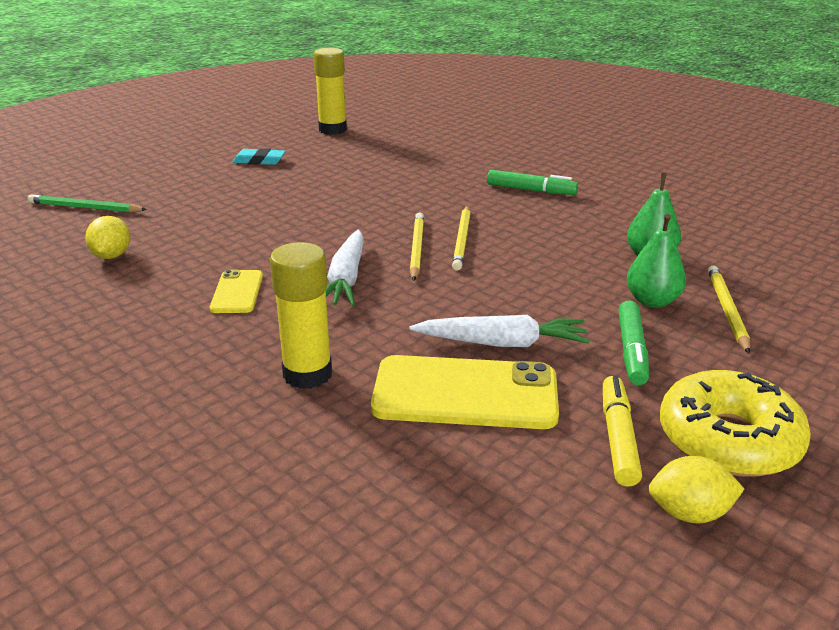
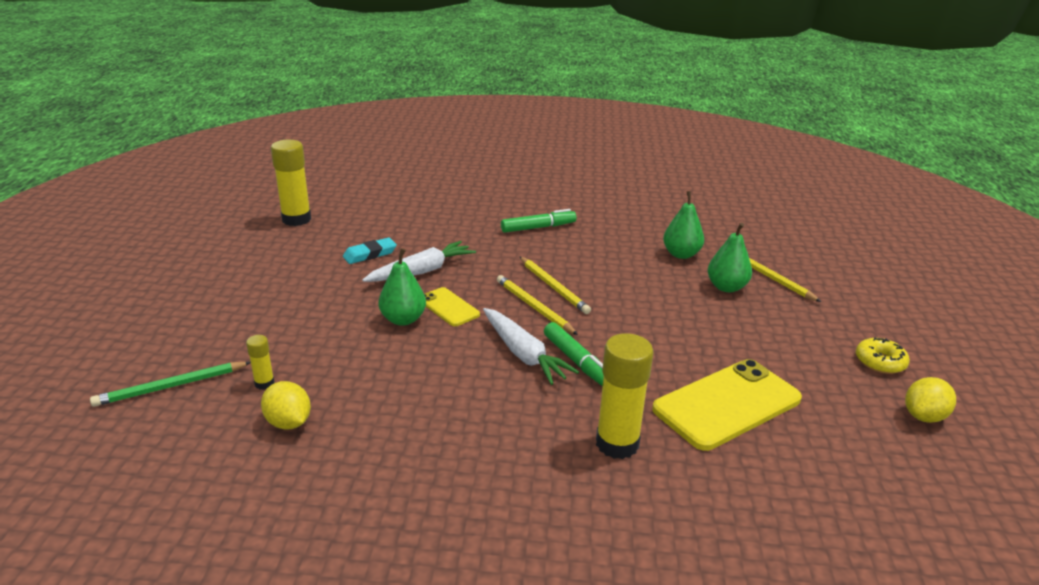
camera: 40 degrees left, 0 degrees up
yellow phone [210,270,263,313] -> yellow phone moved to [424,287,480,326]
turquoise eraser [232,148,286,165] -> turquoise eraser moved to [343,237,397,264]
white carrot [409,315,590,347] -> white carrot moved to [362,241,476,282]
yellow marker [603,376,642,487] -> none
green marker [618,301,649,385] -> green marker moved to [544,322,604,387]
yellow donut [660,370,811,477] -> yellow donut [856,337,910,374], size x0.52
none -> yellow glue stick [246,335,275,390]
none -> green pear [378,248,426,326]

